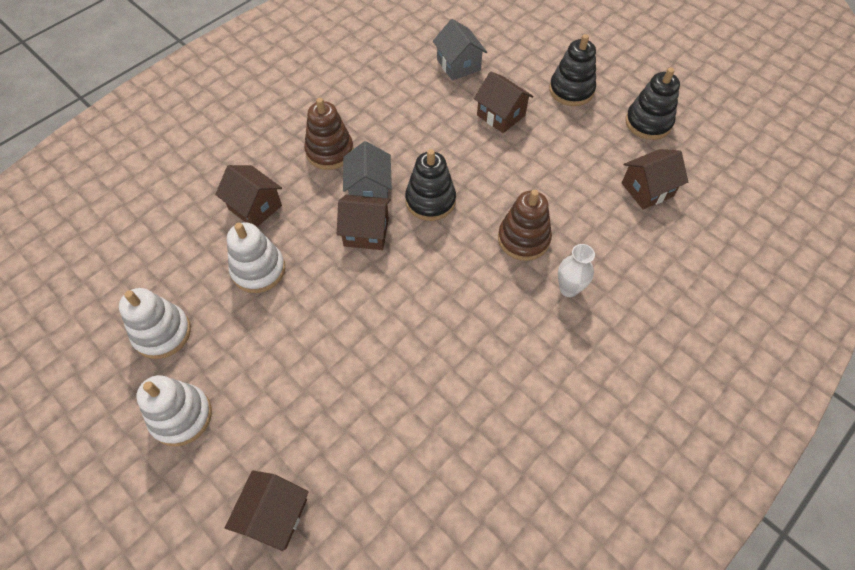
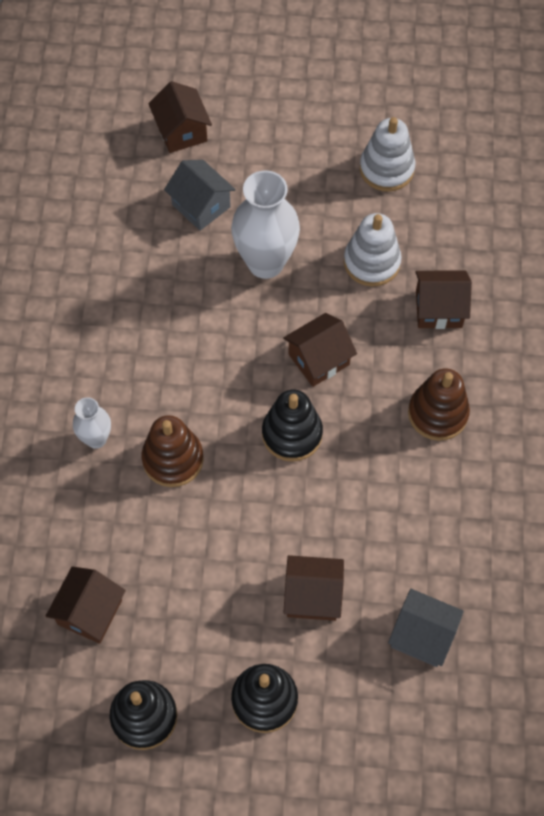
camera: 140 degrees right, 5 degrees up
white stacking toy [136,375,212,447] -> none
grey house [343,141,392,198] -> grey house moved to [164,160,236,231]
none -> white vase [231,170,300,279]

